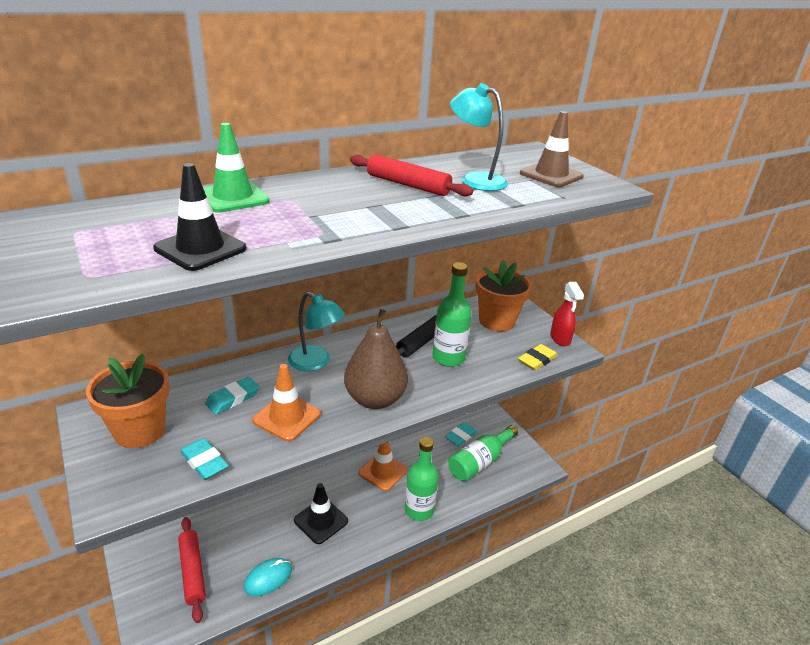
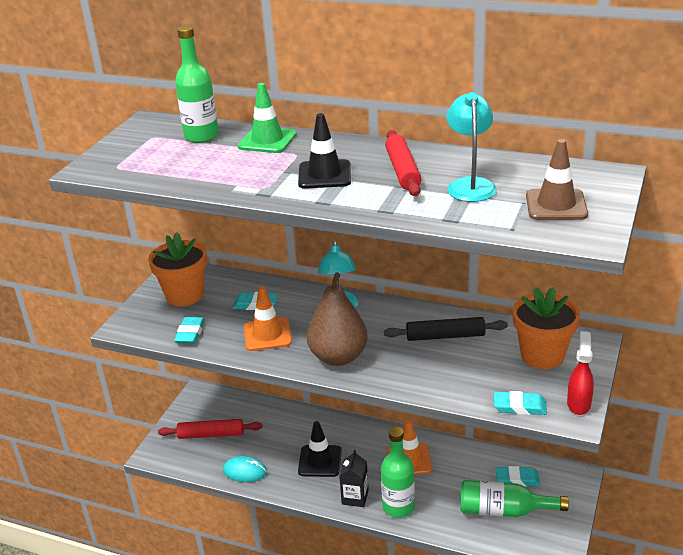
camera: 55 degrees right, 0 degrees up
black traffic cone [153,163,247,271] -> black traffic cone moved to [298,113,351,189]
red rolling pin [178,517,206,623] -> red rolling pin turned 60 degrees clockwise [158,419,263,439]
green bottle [433,262,472,367] -> green bottle moved to [175,25,219,143]
yellow eraser [518,344,558,370] -> turquoise eraser [494,391,547,415]
red spray bottle [550,282,584,346] -> red spray bottle turned 150 degrees clockwise [567,331,594,415]
none -> black carton [339,450,369,507]

